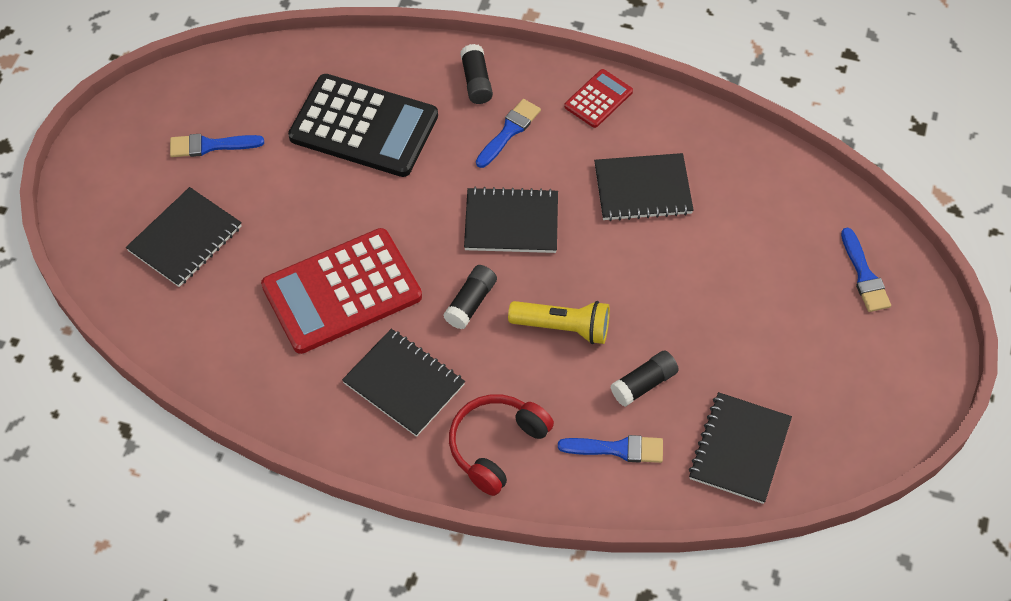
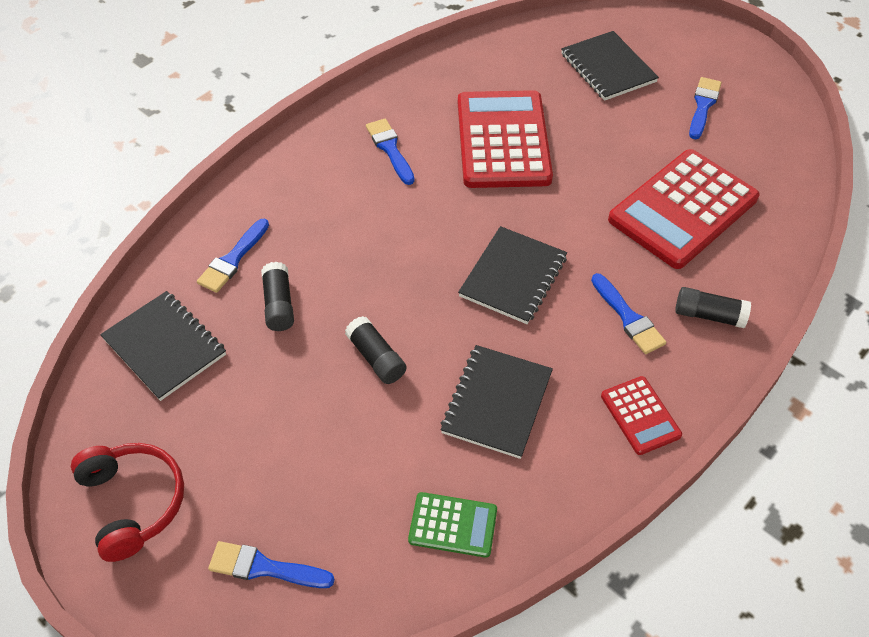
camera: 115 degrees right, 5 degrees down
black calculator [288,74,438,177] -> red calculator [608,149,760,269]
black notebook [342,329,465,437] -> blue brush [366,119,415,185]
black glue stick [443,265,497,329] -> black glue stick moved to [345,316,407,384]
red headphones [449,394,554,496] -> red headphones moved to [71,443,184,562]
yellow flashlight [508,301,610,344] -> none
none -> green calculator [408,492,497,558]

